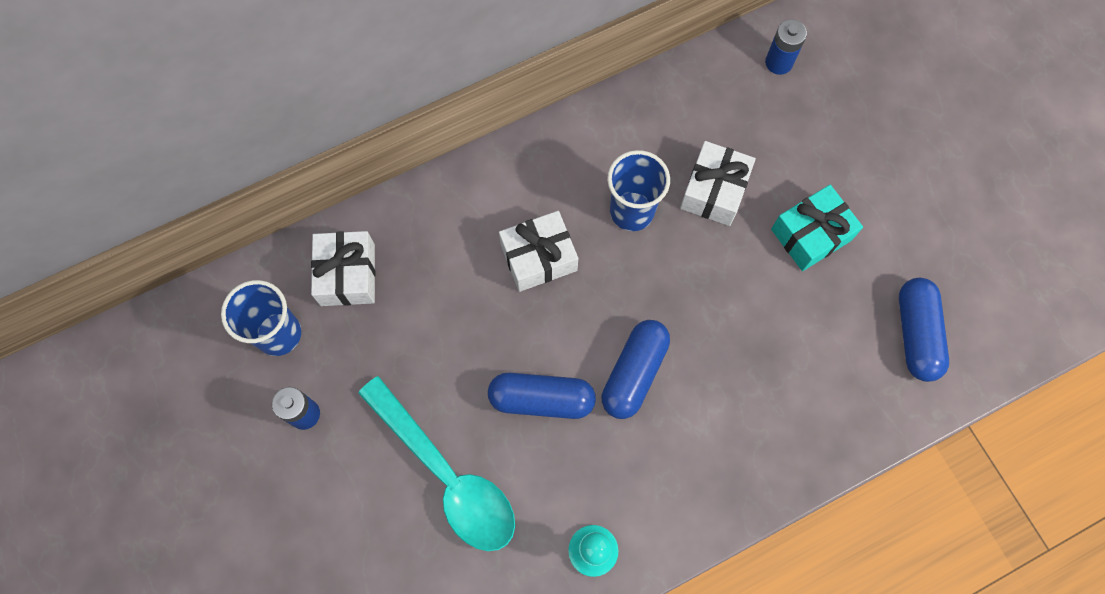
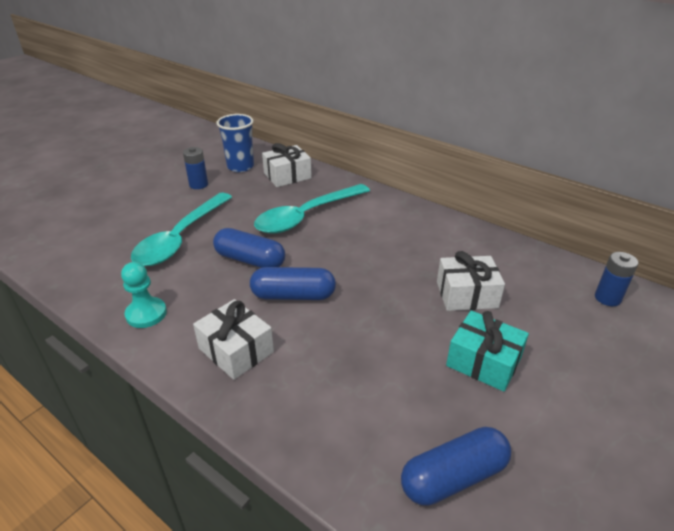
camera: 65 degrees right, 35 degrees down
blue capsule [488,373,596,419] -> blue capsule turned 45 degrees counterclockwise [213,228,285,268]
white gift [499,211,578,292] -> white gift moved to [193,299,274,380]
blue cup [607,150,670,231] -> none
none -> turquoise spoon [254,184,370,234]

